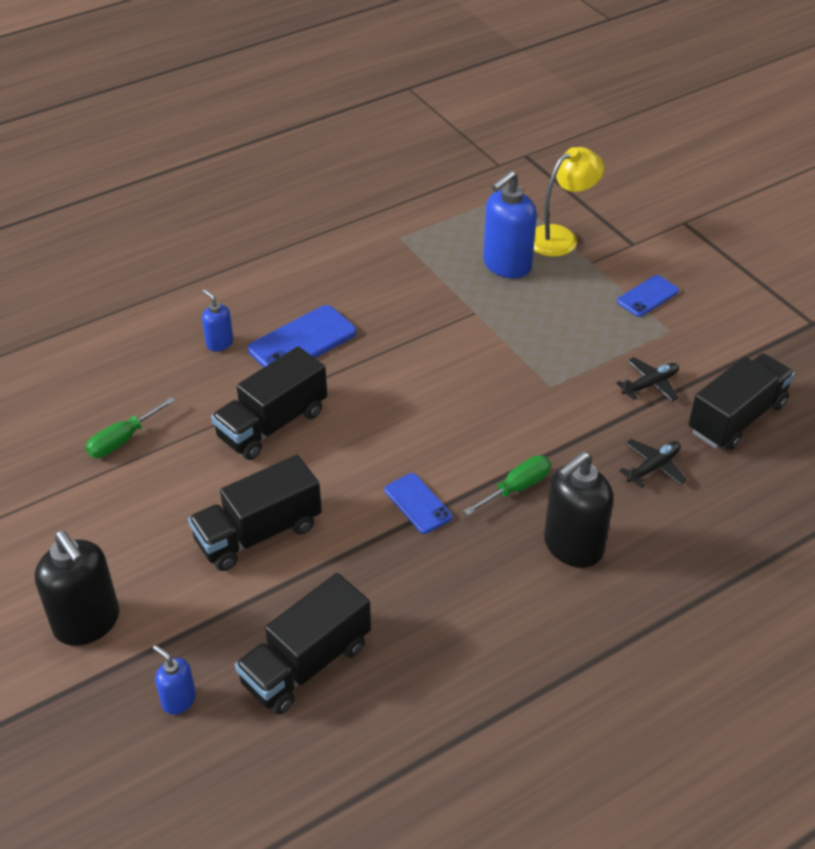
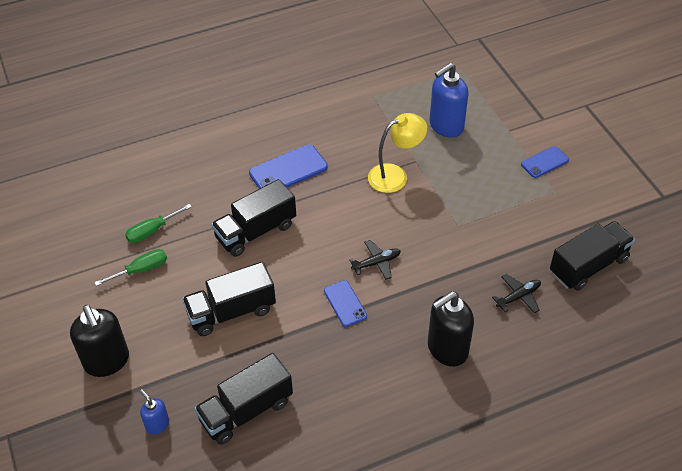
camera: 10 degrees right, 5 degrees up
blue soap dispenser [202,289,233,351] -> none
green screwdriver [463,455,551,515] -> green screwdriver moved to [94,249,167,286]
yellow lamp [534,147,604,257] -> yellow lamp moved to [368,113,427,193]
black plane [616,357,679,401] -> black plane moved to [349,240,401,280]

